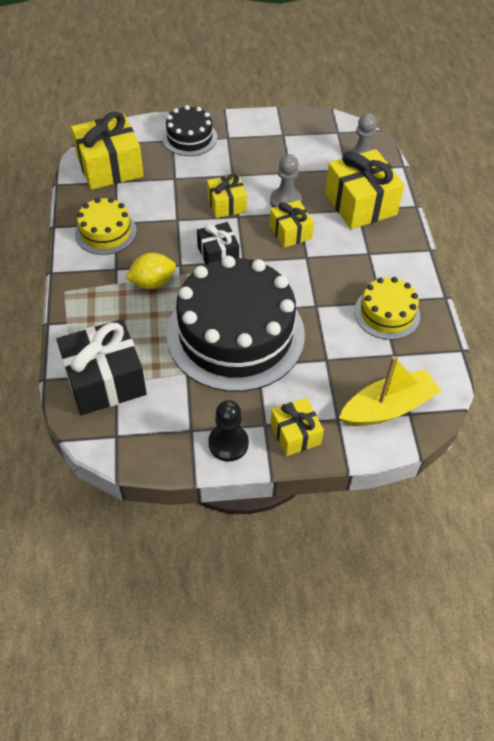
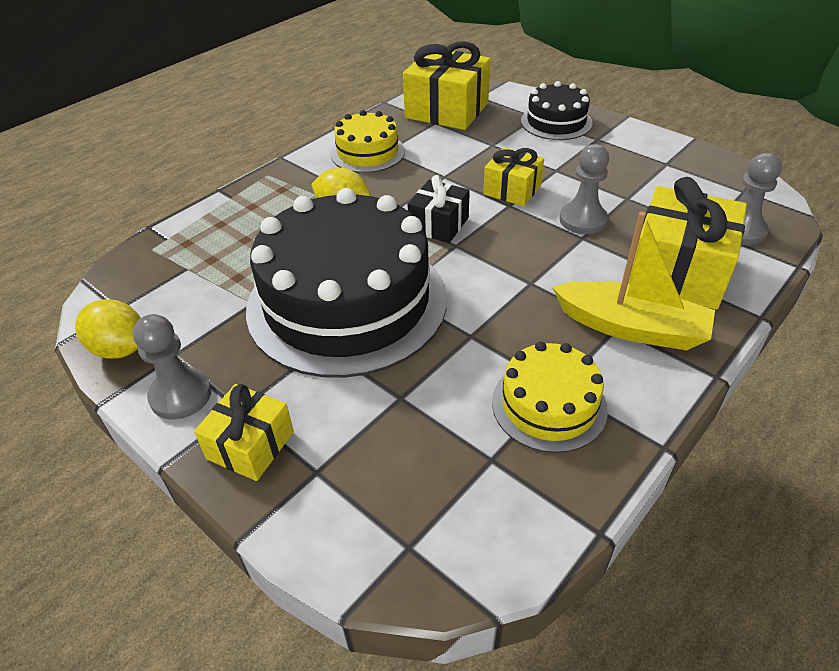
camera: 50 degrees right, 10 degrees down
black gift [57,319,147,415] -> none
black pawn [208,400,249,462] -> grey pawn [133,314,211,420]
yellow gift [270,200,314,248] -> none
yellow boat [339,356,442,426] -> yellow boat moved to [552,212,715,350]
none -> yellow lemon [75,299,141,359]

